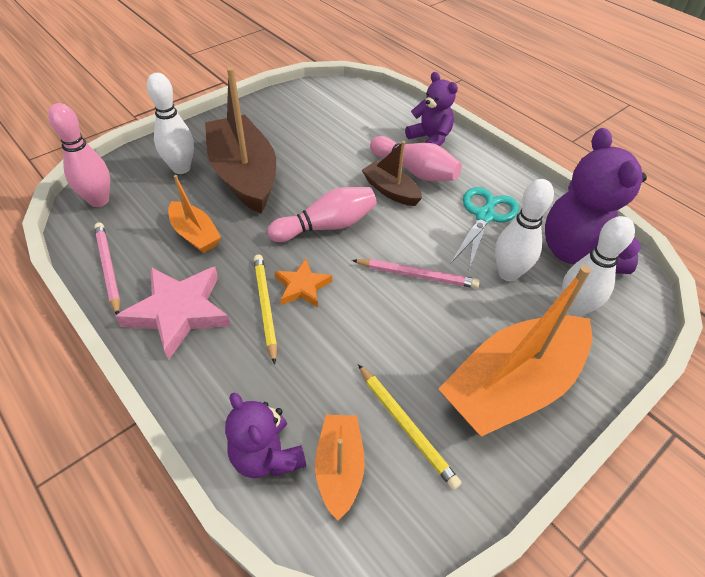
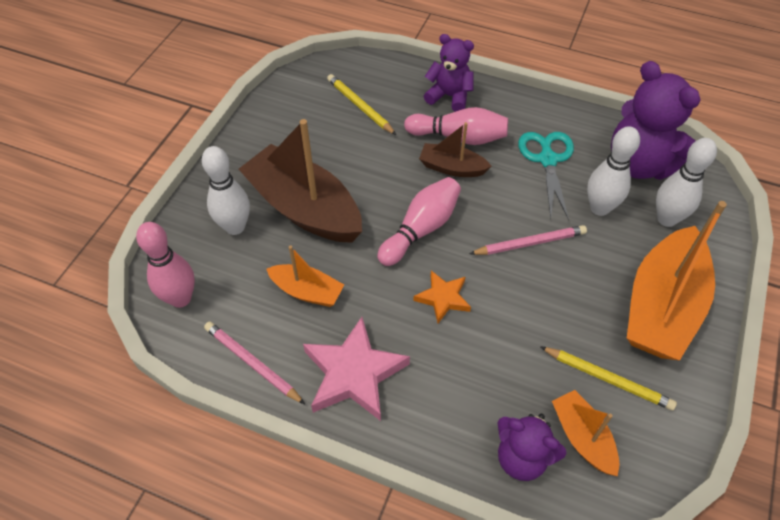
camera: 25 degrees left, 5 degrees up
yellow pencil [254,255,277,365] -> yellow pencil moved to [327,74,396,135]

